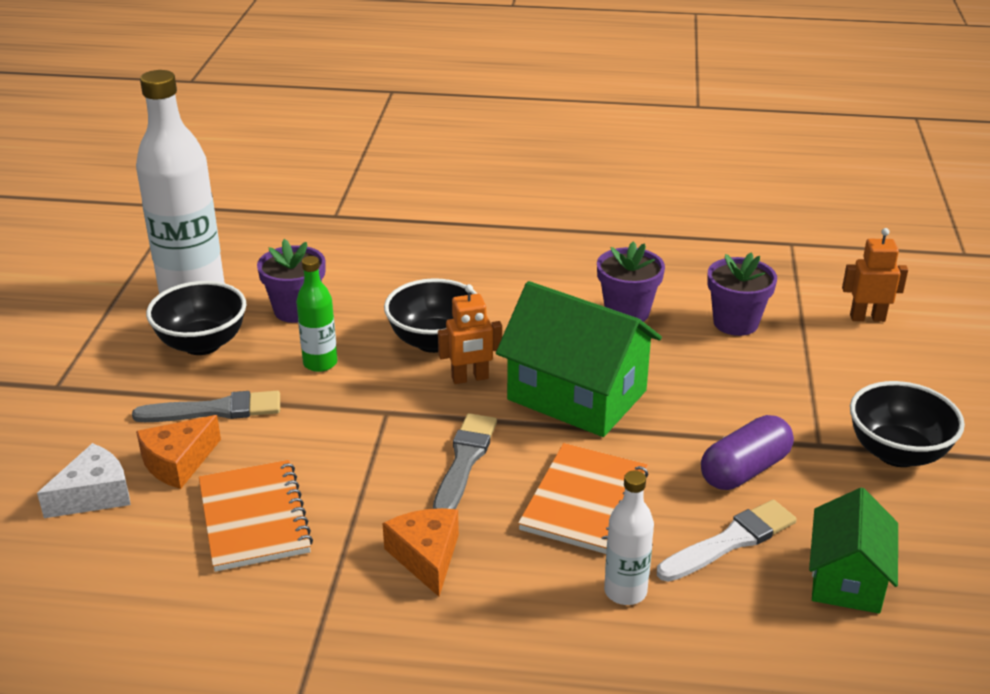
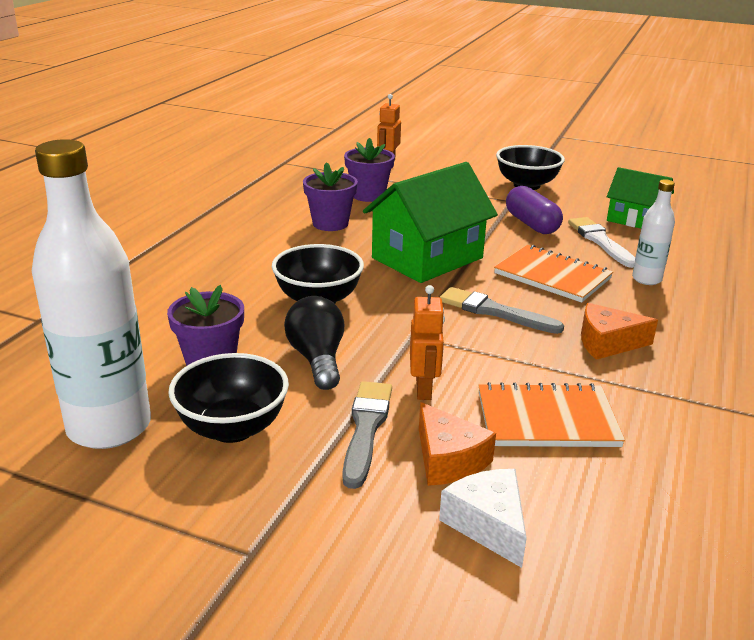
camera: 75 degrees left, 5 degrees down
green bottle [296,256,337,372] -> black light bulb [284,296,344,390]
orange robot [438,284,502,384] -> orange robot moved to [410,285,445,400]

